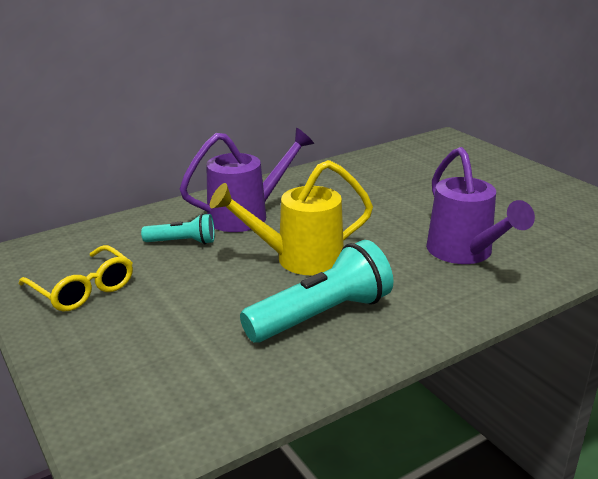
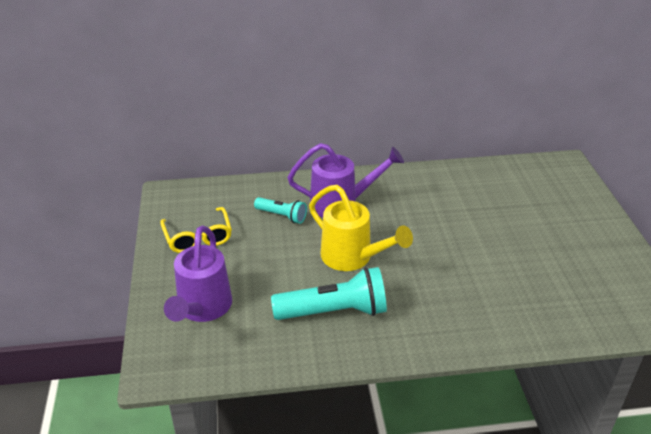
camera: 25 degrees right, 10 degrees up
yellow watering can [210,160,373,276] -> yellow watering can turned 150 degrees counterclockwise [309,185,413,271]
purple watering can [426,147,535,264] -> purple watering can moved to [164,225,232,322]

